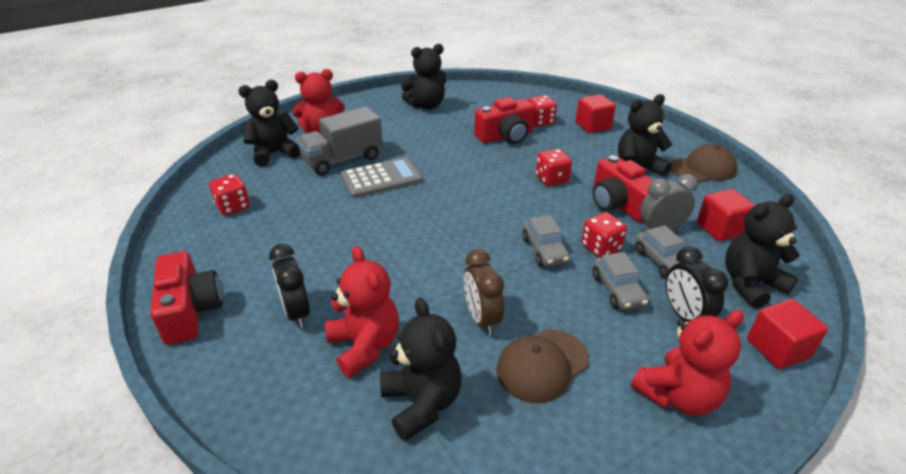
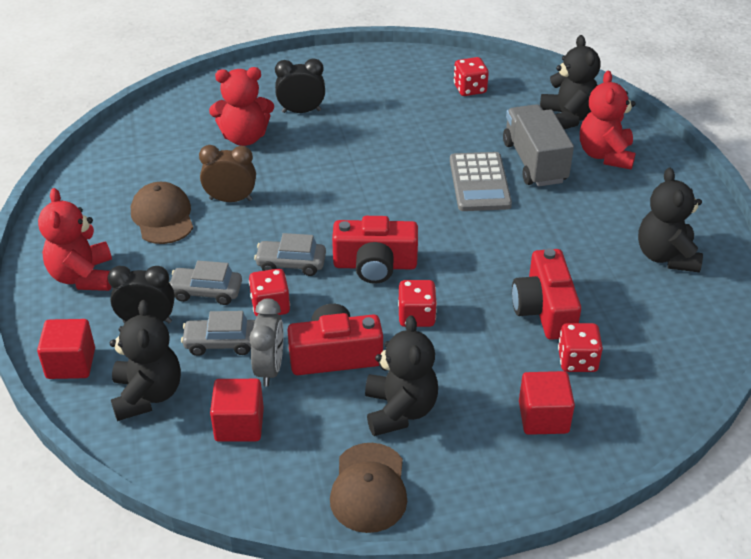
camera: 110 degrees right, 5 degrees up
red camera [151,251,223,345] -> red camera moved to [332,216,418,284]
black teddy bear [380,298,462,441] -> none

